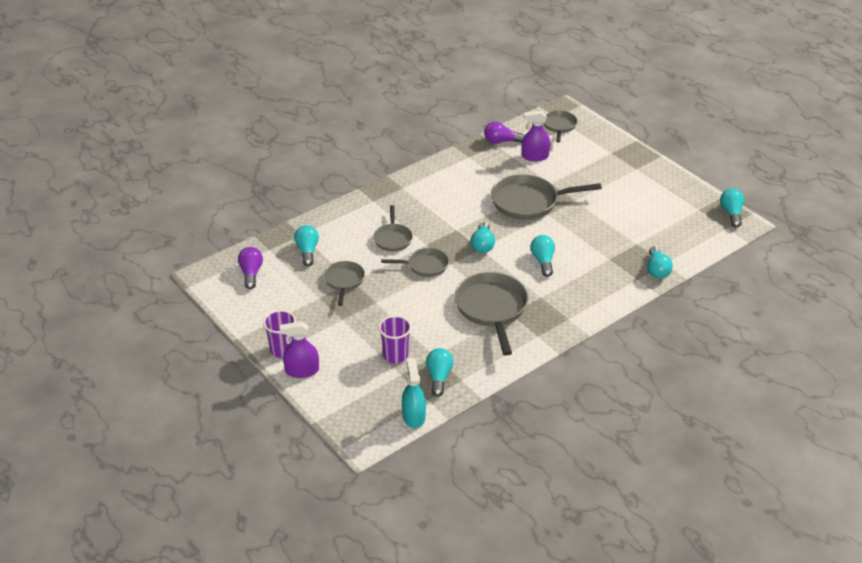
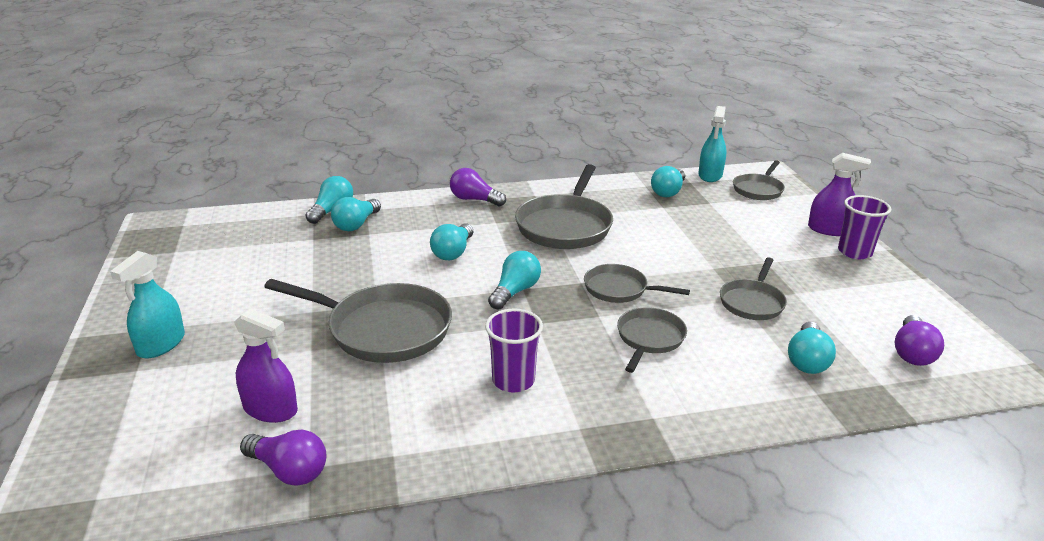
camera: 155 degrees left, 10 degrees down
purple cup [378,315,412,363] -> purple cup moved to [485,308,543,393]
grey pan [543,110,578,143] -> grey pan moved to [733,160,785,200]
turquoise light bulb [720,188,744,228] -> turquoise light bulb moved to [331,197,381,231]
none -> turquoise spray bottle [110,251,185,359]
none -> purple light bulb [450,168,506,206]

